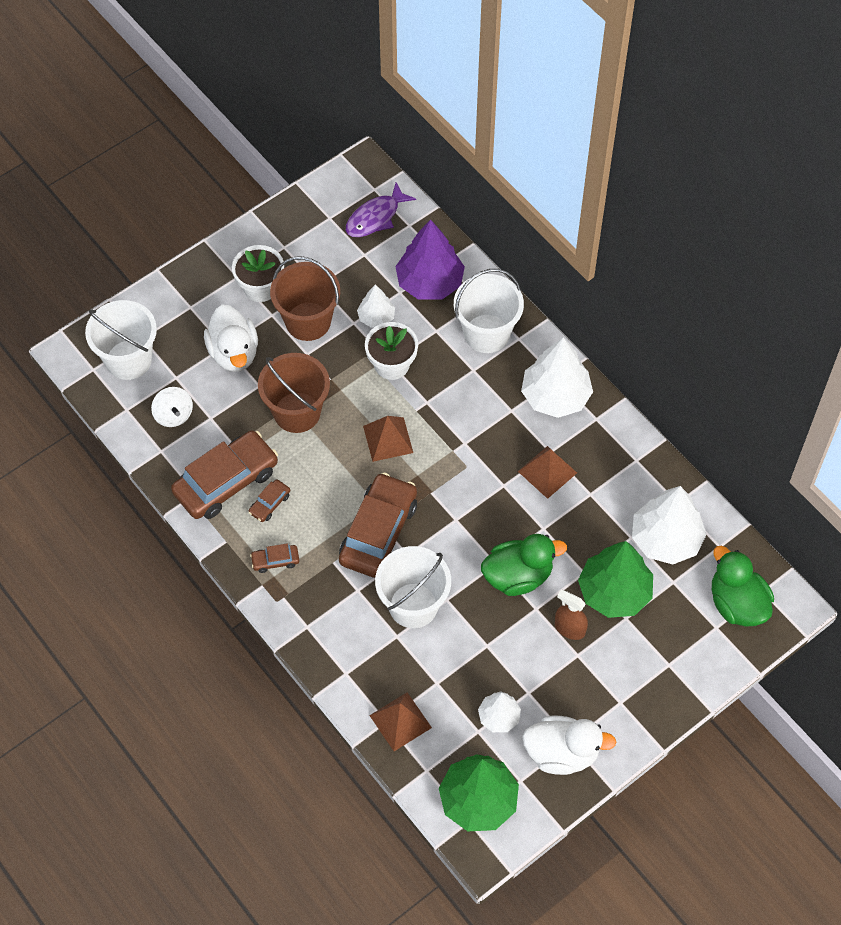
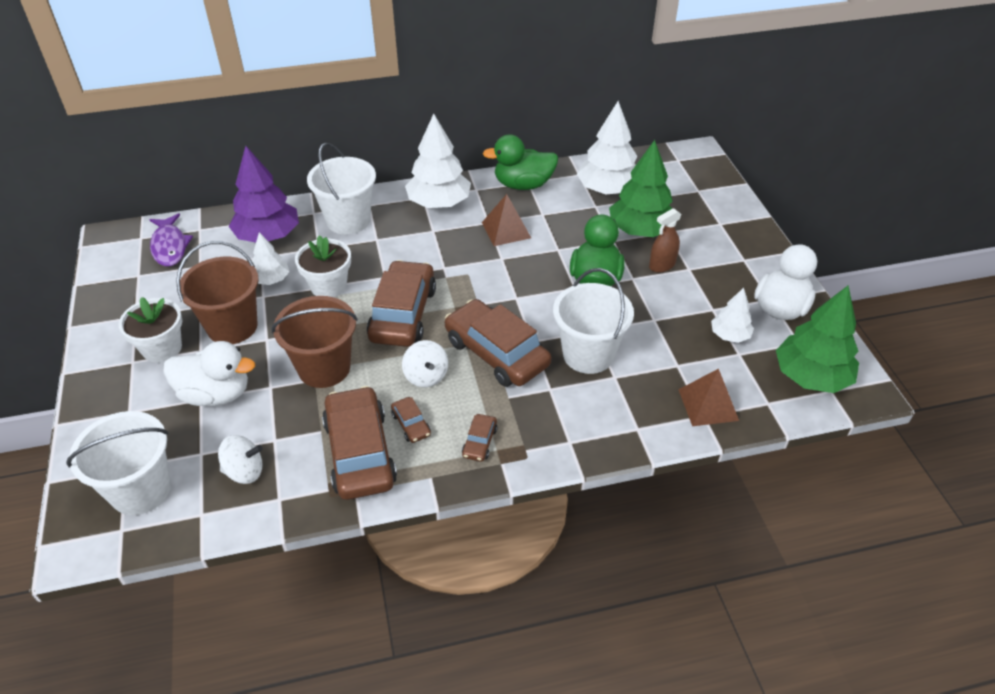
camera: 65 degrees left, 15 degrees down
brown pyramid [363,416,413,462] -> brown car [367,260,436,347]
green duck [712,546,774,627] -> green duck moved to [483,134,558,190]
none -> white spinning top [402,340,448,387]

